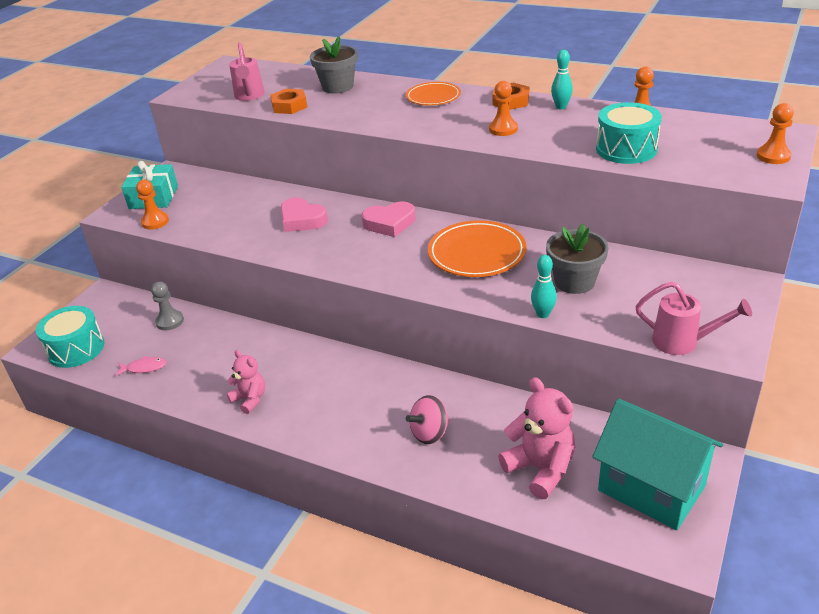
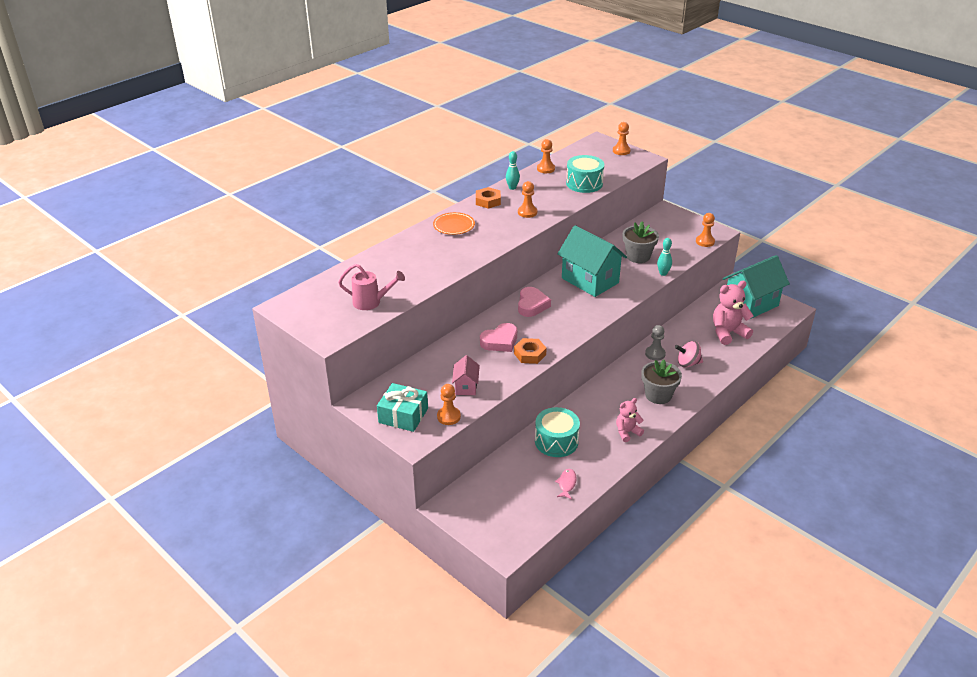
camera: 75 degrees left, 0 degrees up
turquoise drum [36,306,105,368] -> turquoise drum moved to [535,407,580,457]
grey pawn [151,282,184,330] -> grey pawn moved to [645,325,666,361]
orange nut [270,89,307,114] -> orange nut moved to [514,338,547,364]
grey flower pot [310,36,358,93] -> grey flower pot moved to [641,359,682,404]
pink spinning top [406,395,450,444] -> pink spinning top turned 105 degrees clockwise [675,341,703,368]
orange plate [428,220,527,277] -> turquoise house [557,225,627,297]
pink watering can [636,282,752,355] -> orange pawn [696,213,715,247]
none -> pink house [452,355,480,395]

